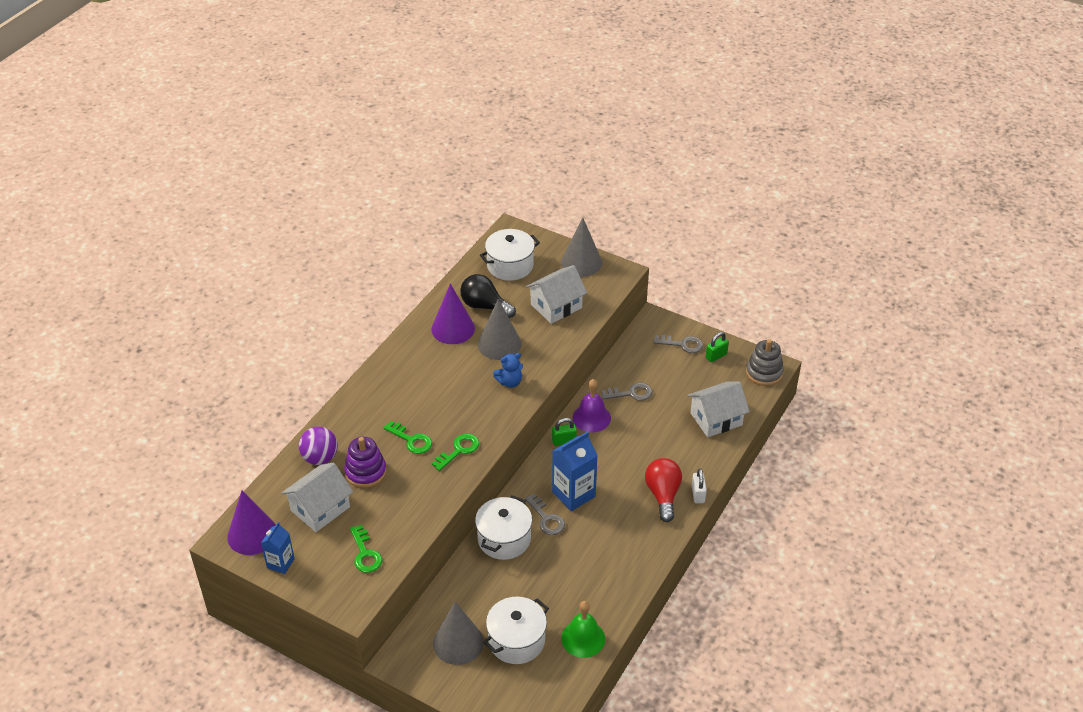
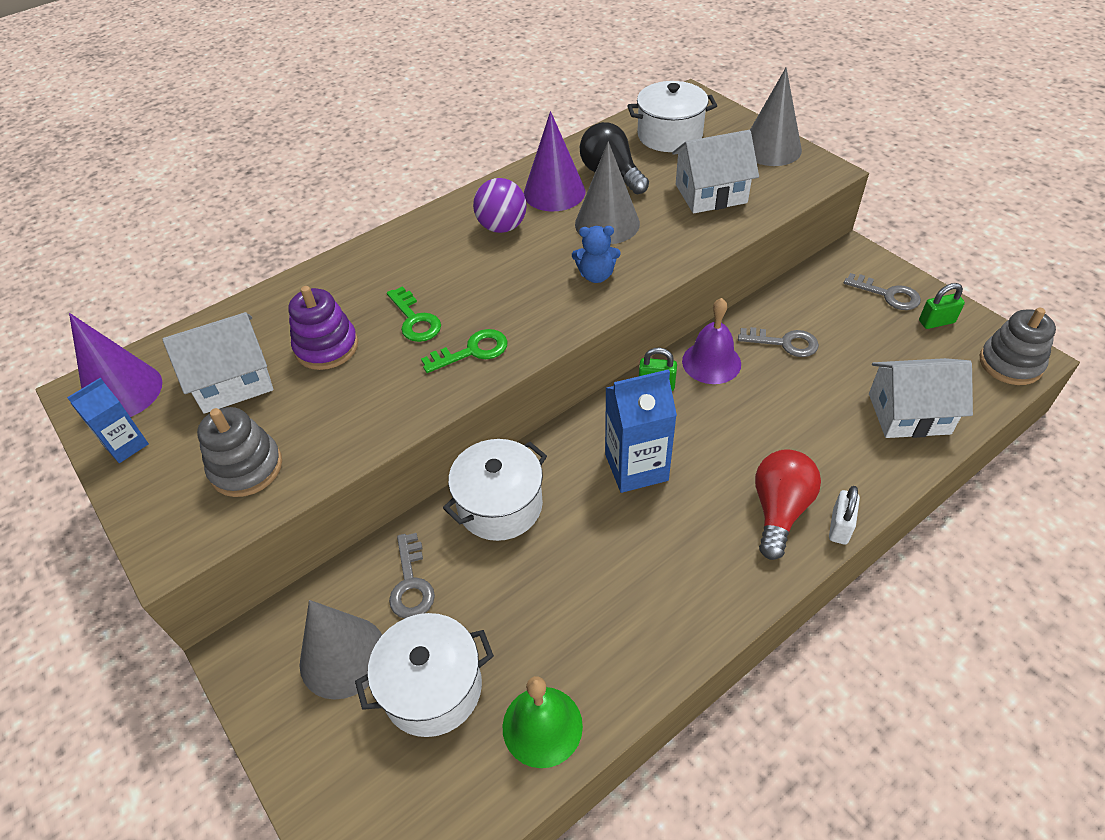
camera: 25 degrees right, 5 degrees up
purple ball [299,427,338,465] -> purple ball moved to [473,178,527,233]
green key [350,525,382,573] -> grey stacking toy [197,407,282,497]
grey key [525,494,565,535] -> grey key moved to [389,533,435,618]

